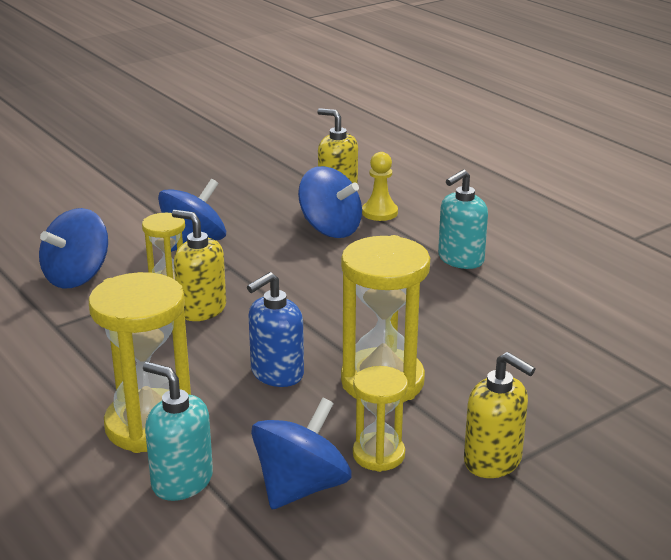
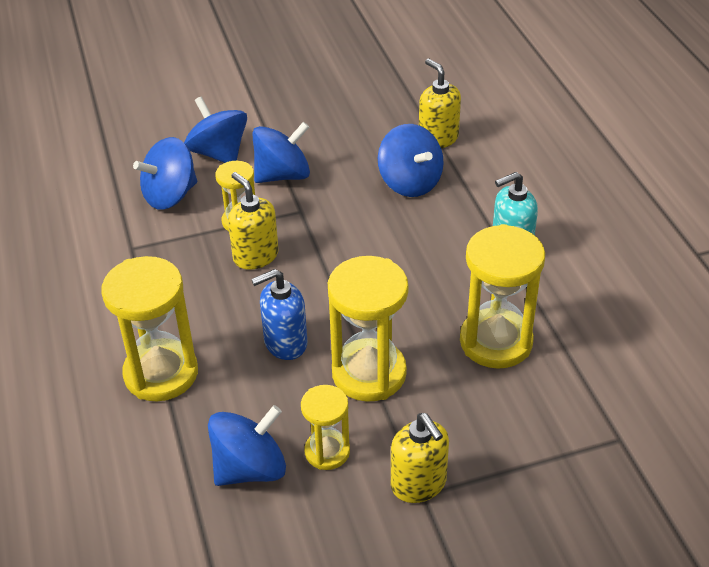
camera: 20 degrees right, 15 degrees up
turquoise soap dispenser [143,362,213,501] -> none
yellow pawn [362,152,398,221] -> none
none -> blue spinning top [184,97,247,163]
none -> yellow hourglass [460,224,545,369]

